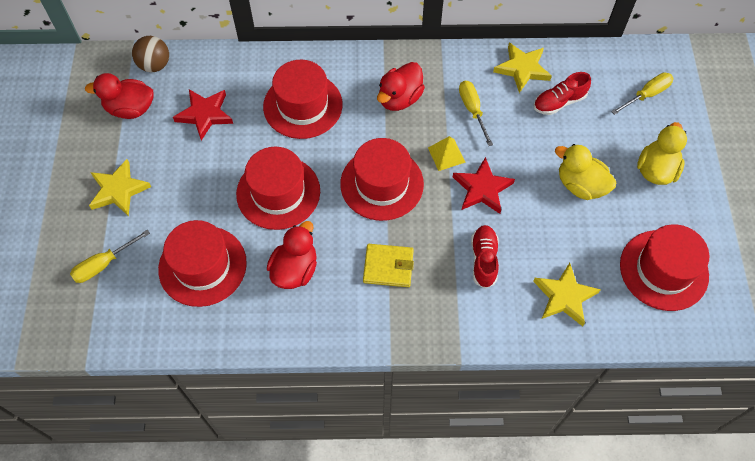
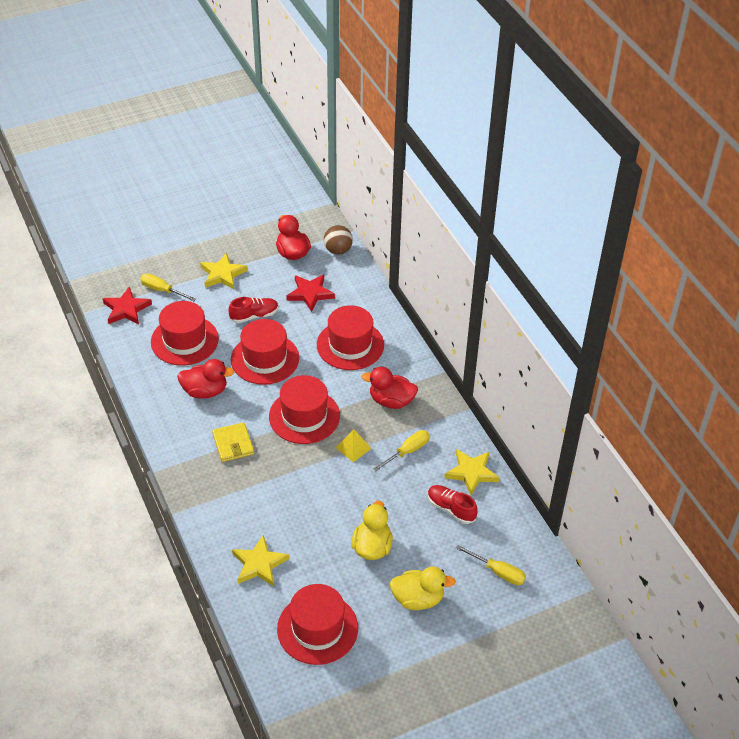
camera: 65 degrees right, 15 degrees down
red star [453,157,515,214] -> red star moved to [103,287,152,325]
red shoe [471,225,499,289] -> red shoe moved to [228,297,279,323]

